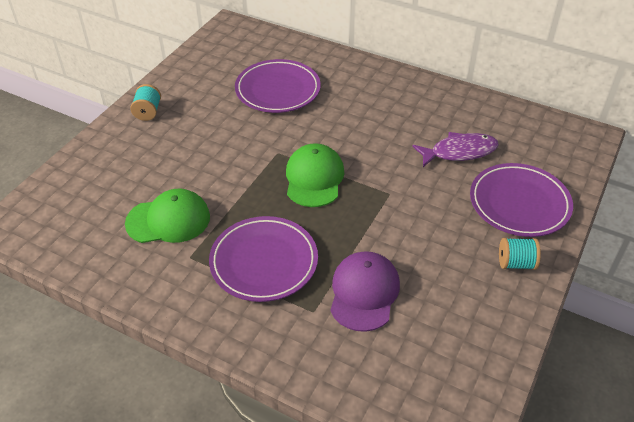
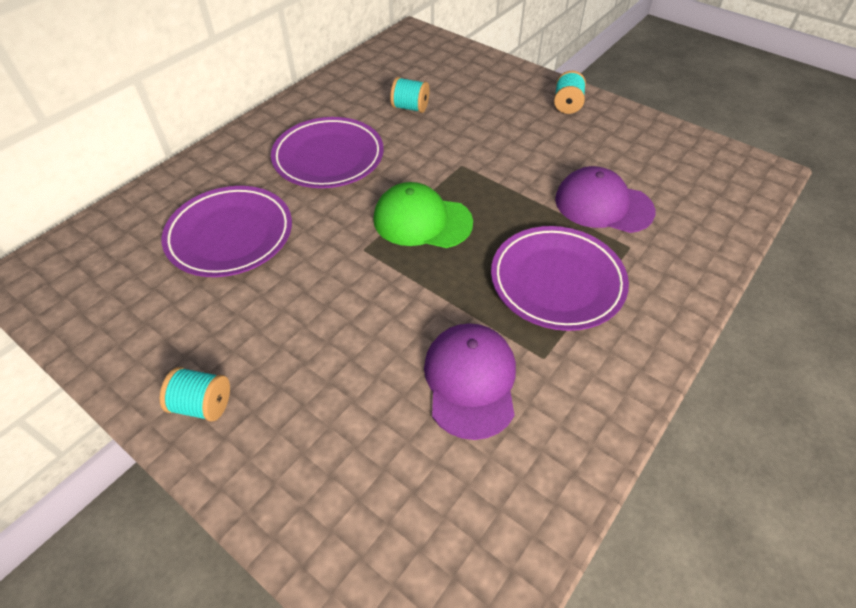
camera: 80 degrees left, 5 degrees up
green cap [125,189,210,243] -> purple cap [424,323,516,440]
purple fish [412,132,499,167] -> turquoise spool [390,77,429,113]
purple plate [470,163,573,237] -> purple plate moved to [271,117,384,188]

